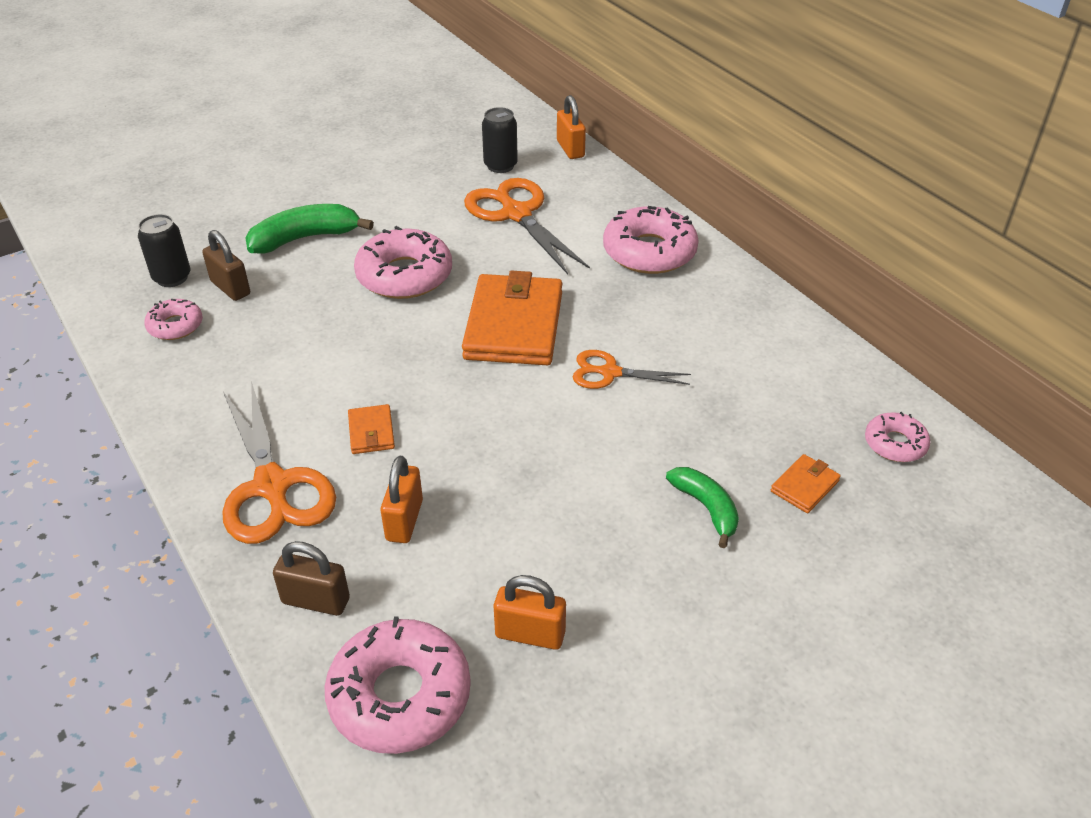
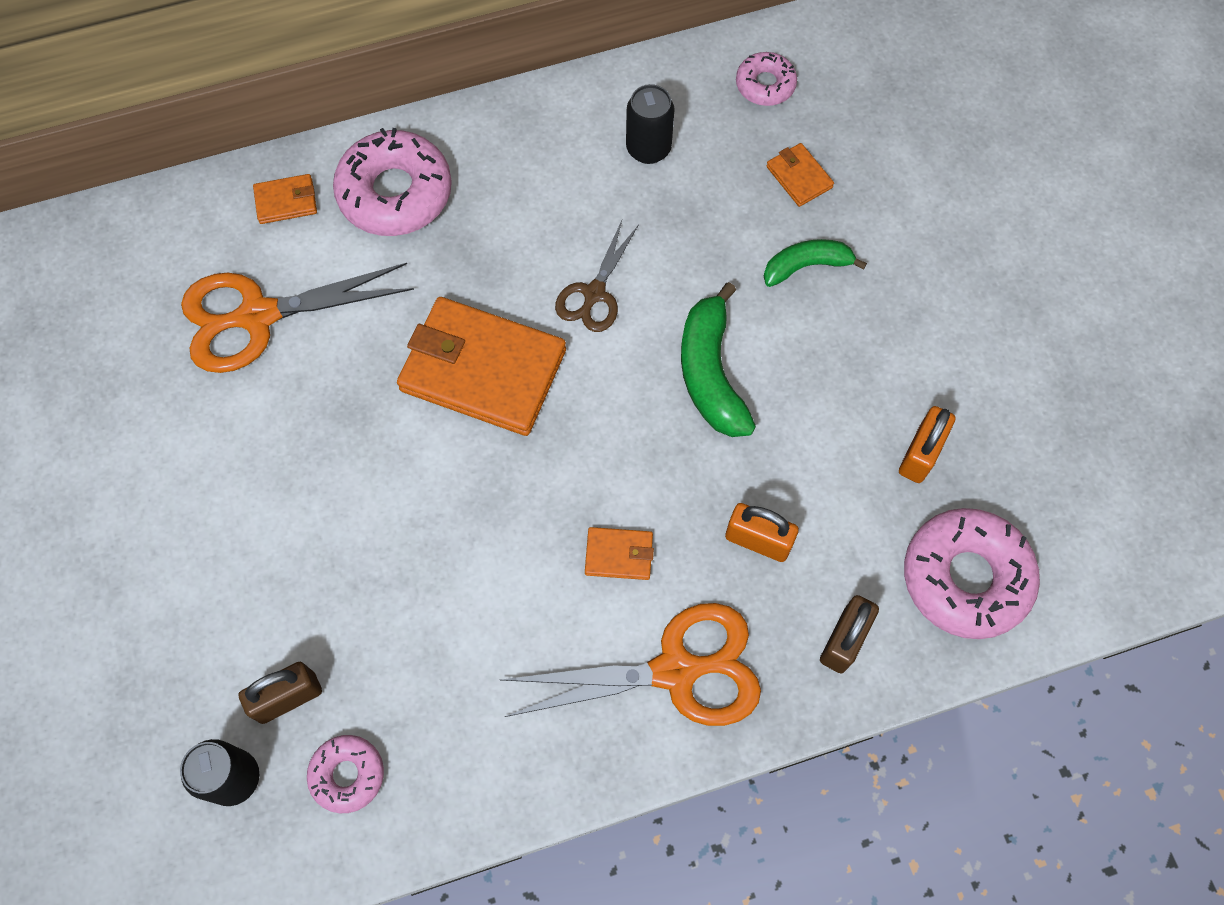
camera: 75 degrees left, 25 degrees up
green banana [245,204,374,254] -> green banana moved to [681,282,756,437]
pink donut [354,226,452,299] -> none
black can [482,107,518,173] -> black can moved to [626,84,675,164]
orange padlock [557,95,586,159] -> none
orange scissors [573,350,691,389] -> brown scissors [555,220,639,332]
none -> orange wallet [253,174,317,224]

